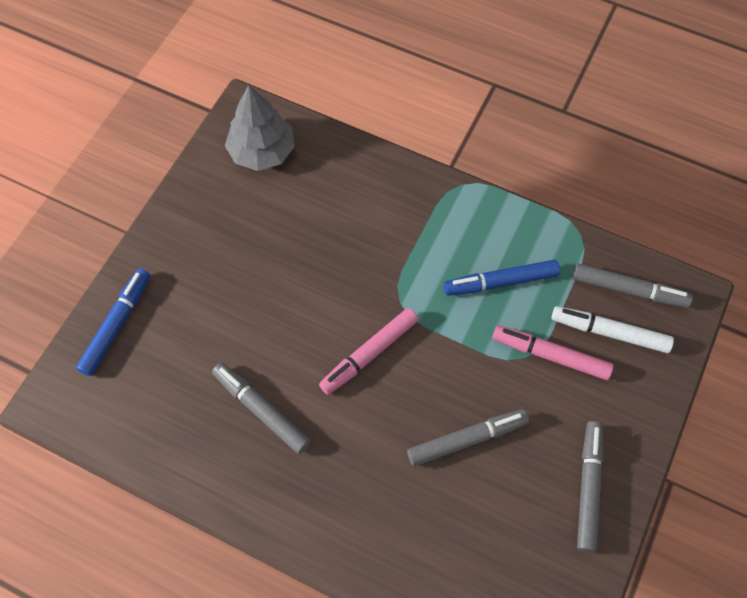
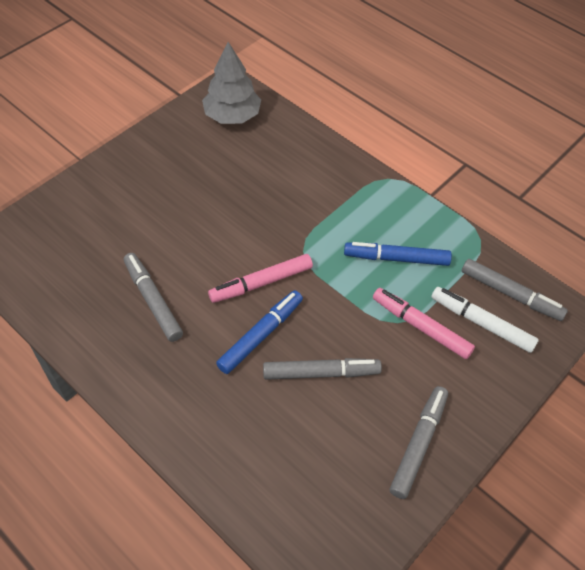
camera: 15 degrees right, 10 degrees down
blue marker [76,269,150,376] -> blue marker moved to [216,290,303,374]

